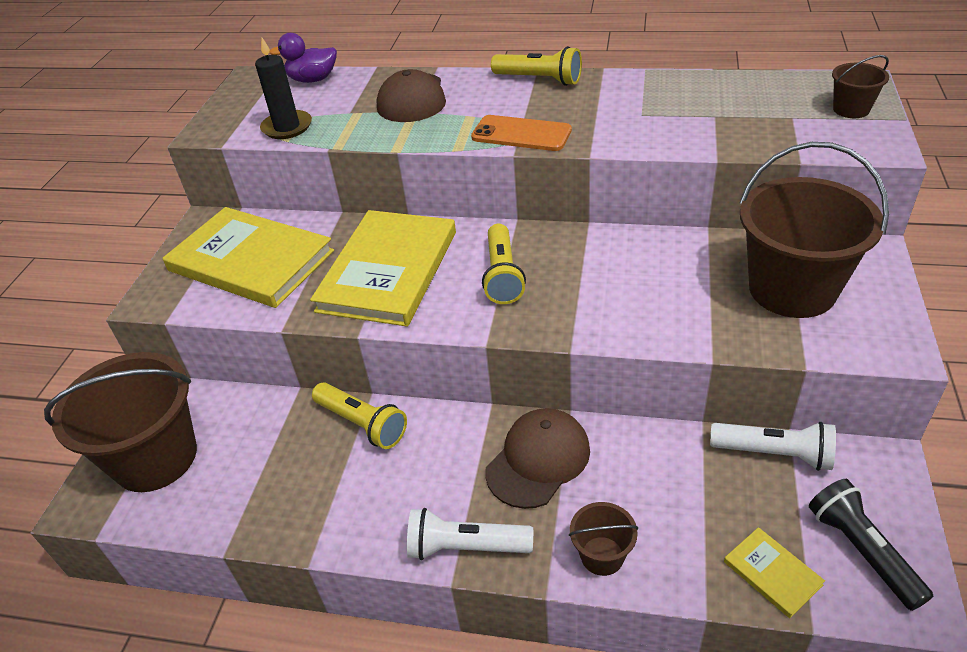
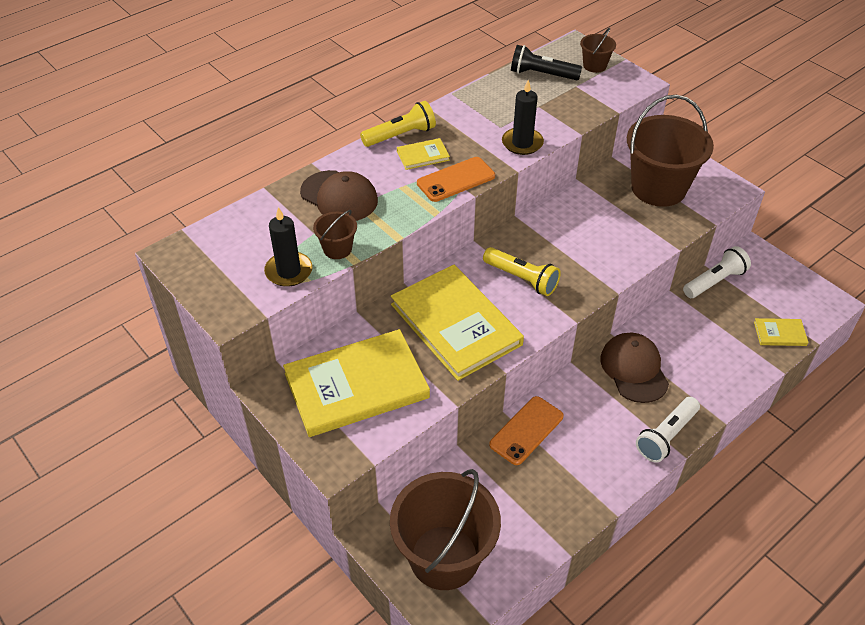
camera: 55 degrees left, 5 degrees up
purple duck [269,33,337,83] -> none
yellow flashlight [312,382,407,449] -> orange phone [489,396,564,465]
brown bucket [569,502,638,576] -> brown bucket moved to [313,210,357,259]
black flashlight [809,479,933,611] -> black flashlight moved to [511,45,582,80]
none -> yellow book [397,138,450,170]
none -> black candle [502,80,544,155]

